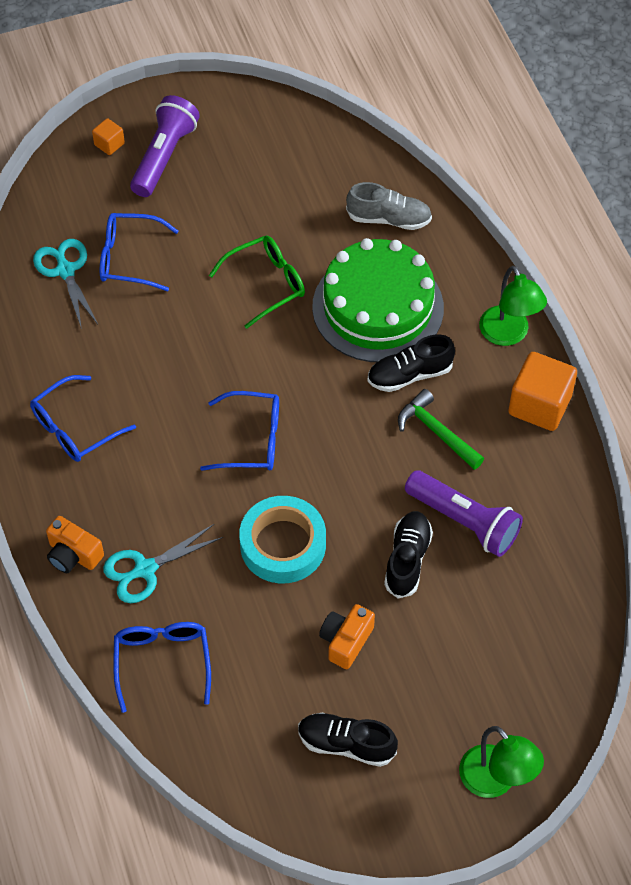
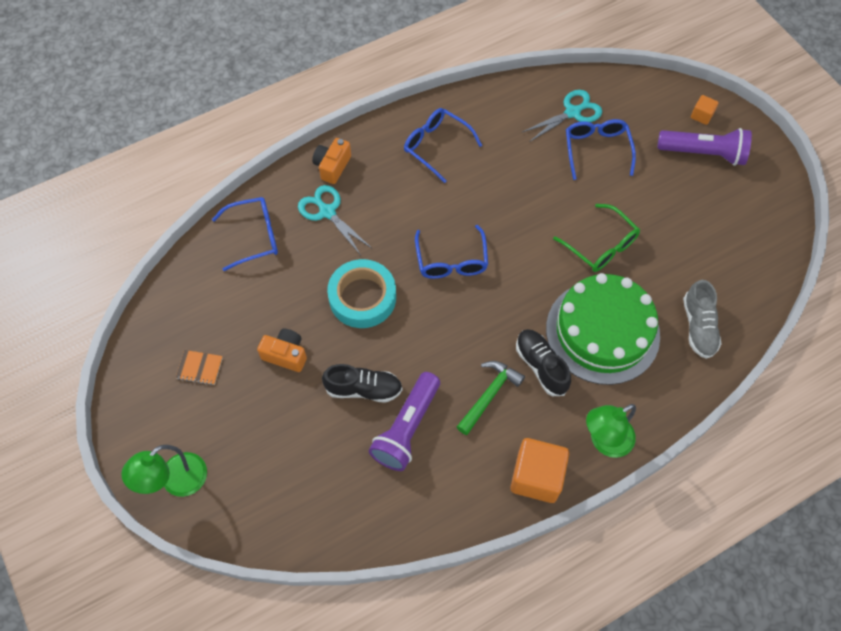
camera: 80 degrees right, 5 degrees up
black shoe [298,713,398,767] -> orange notebook [176,350,223,385]

